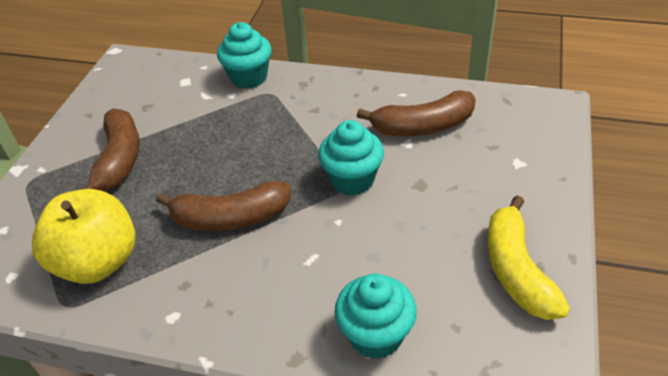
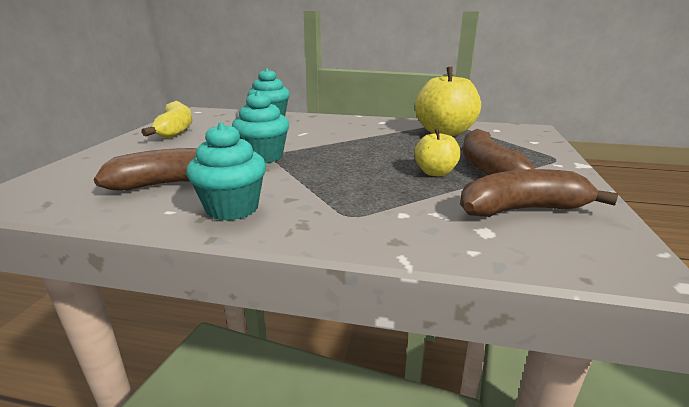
camera: 175 degrees right, 20 degrees down
brown banana [156,181,291,231] -> brown banana moved to [460,169,618,217]
turquoise cupcake [217,22,272,89] -> turquoise cupcake moved to [186,122,266,221]
none -> yellow apple [414,128,461,176]

